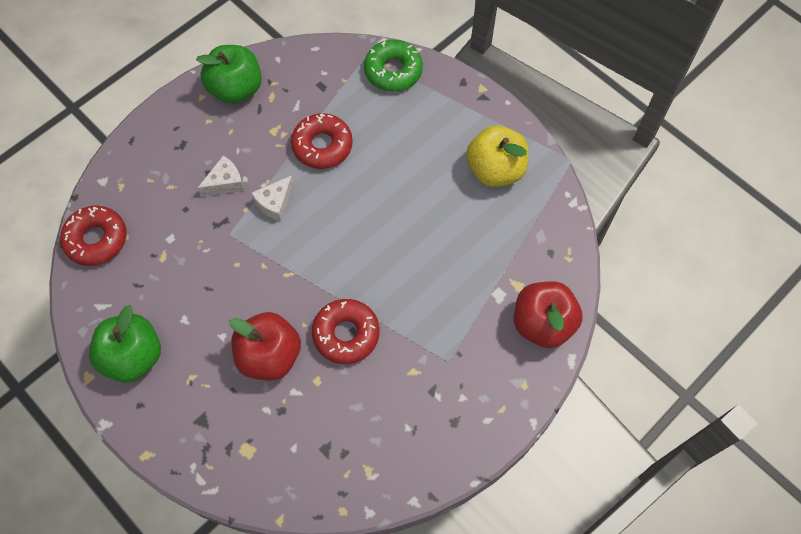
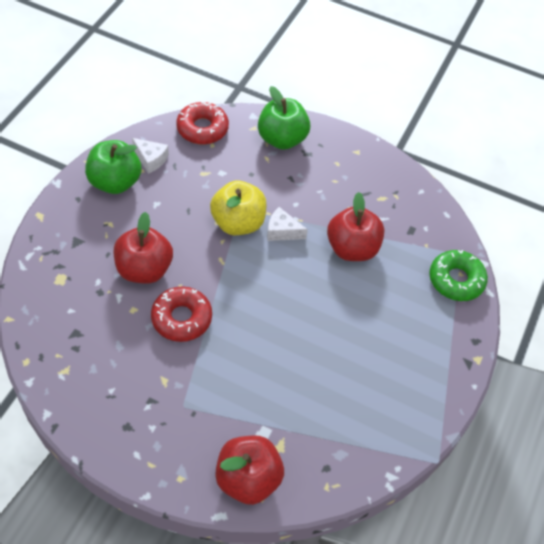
camera: 65 degrees right, 10 degrees down
green apple [196,45,262,104] -> green apple moved to [258,86,310,150]
white cheese [197,156,244,197] -> white cheese moved to [132,138,169,174]
red donut [291,113,353,169] -> red apple [327,192,384,261]
yellow apple [466,126,529,187] -> yellow apple moved to [210,181,267,235]

